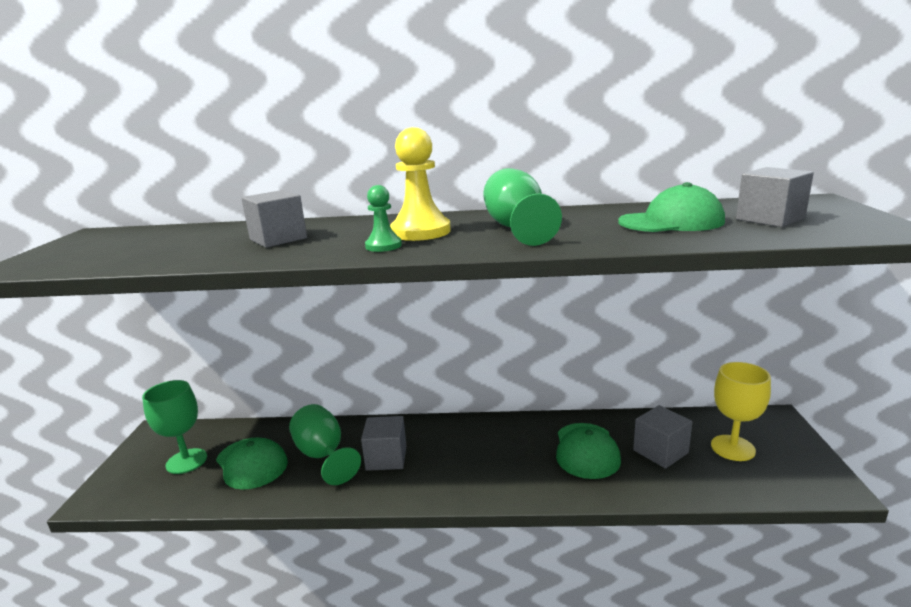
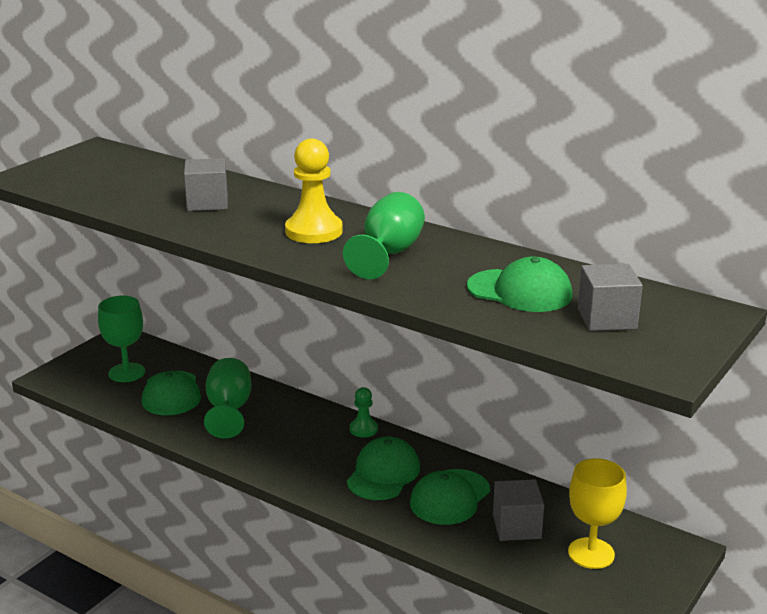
camera: 30 degrees right, 5 degrees up
grey cube [361,416,407,471] -> none
green pawn [365,185,402,252] -> green pawn moved to [349,387,378,437]
none -> green cap [347,437,420,500]

